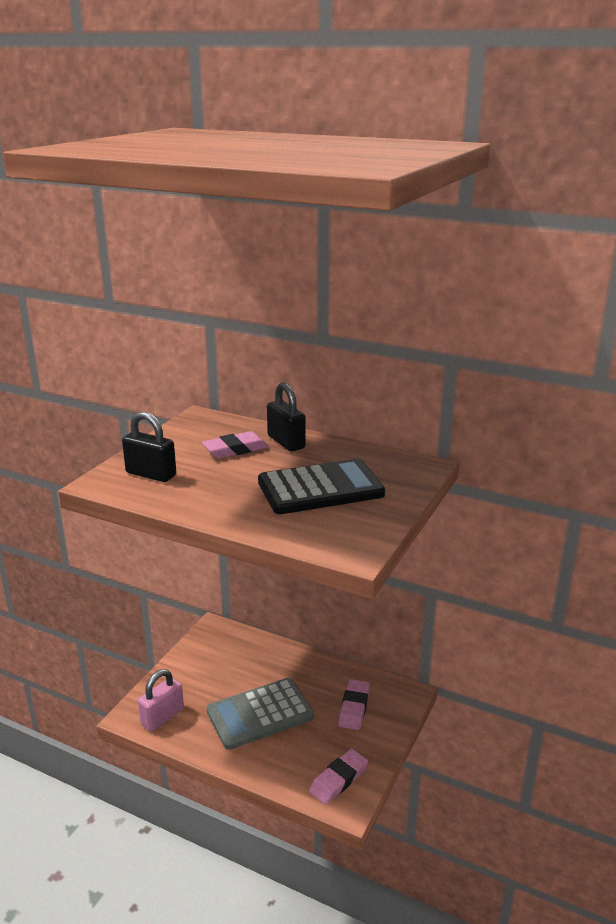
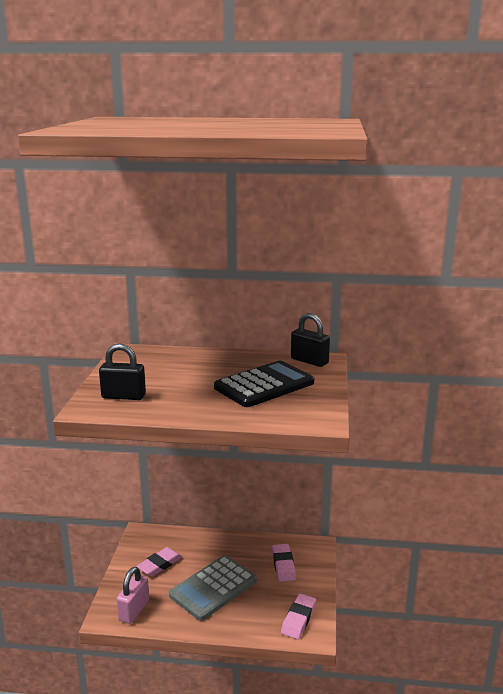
camera: 20 degrees left, 5 degrees down
pink eraser [202,431,269,458] -> pink eraser moved to [137,547,182,577]
black padlock [267,383,306,451] -> black padlock moved to [291,313,330,367]

